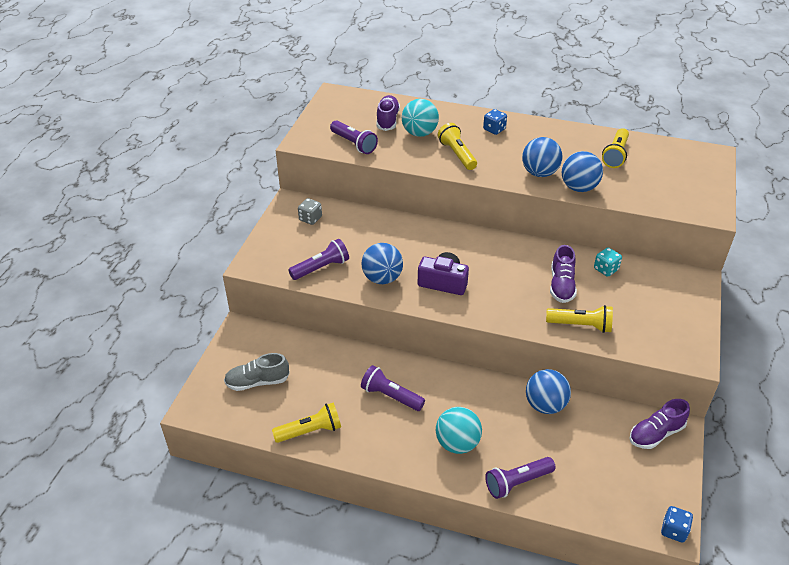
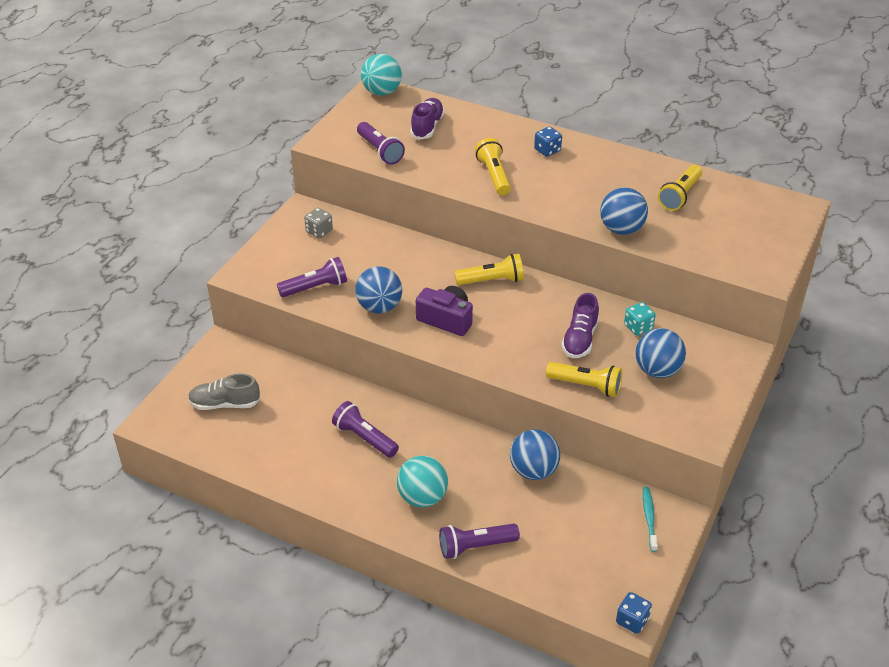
camera: 10 degrees right, 0 degrees up
yellow flashlight [272,403,341,443] -> yellow flashlight moved to [455,254,524,285]
turquoise ball [402,99,439,137] -> turquoise ball moved to [361,54,402,96]
blue ball [522,137,562,177] -> blue ball moved to [635,328,686,378]
purple shoe [630,399,690,449] -> turquoise toothbrush [643,487,658,552]

